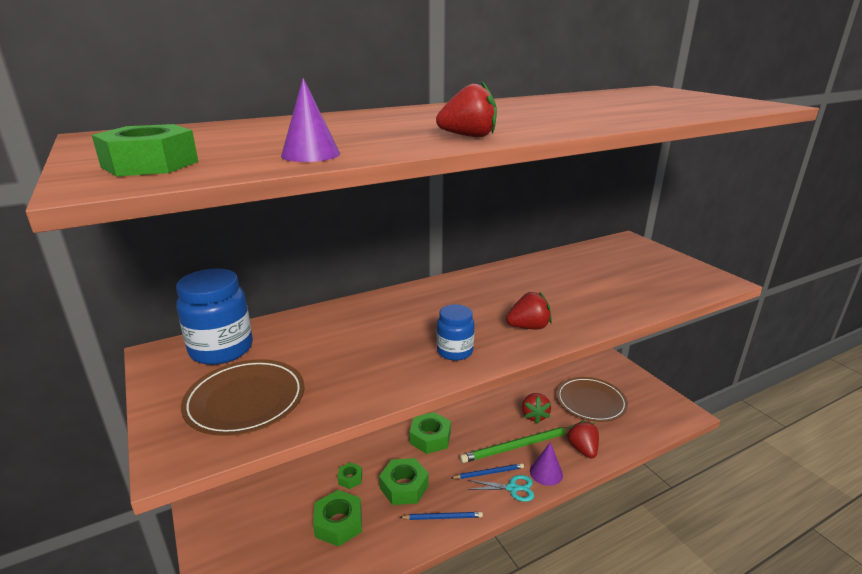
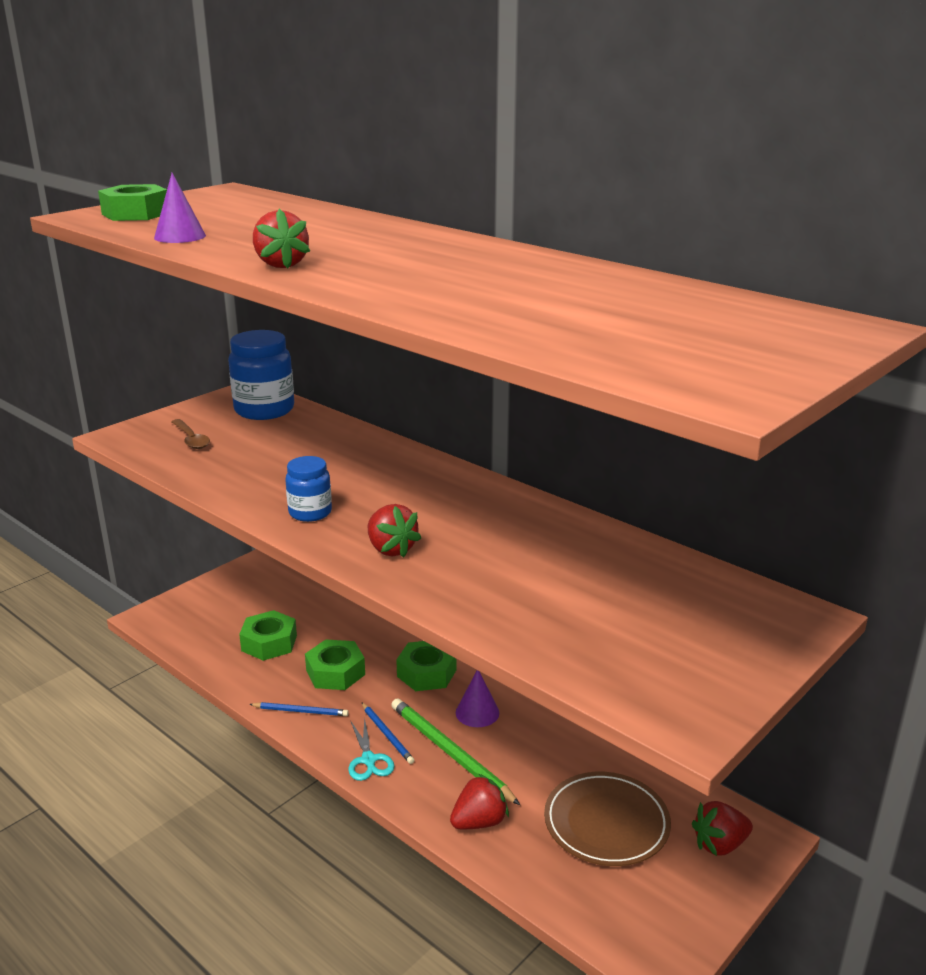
camera: 70 degrees right, 0 degrees up
brown plate [181,359,304,436] -> brown spoon [172,419,210,449]
green nut [338,462,362,489] -> none
blue pencil [399,512,483,520] -> blue pencil turned 60 degrees counterclockwise [249,702,349,716]
red strawberry [522,393,551,424] -> red strawberry moved to [692,801,753,856]
purple cone [530,442,563,486] -> purple cone moved to [456,670,499,727]

